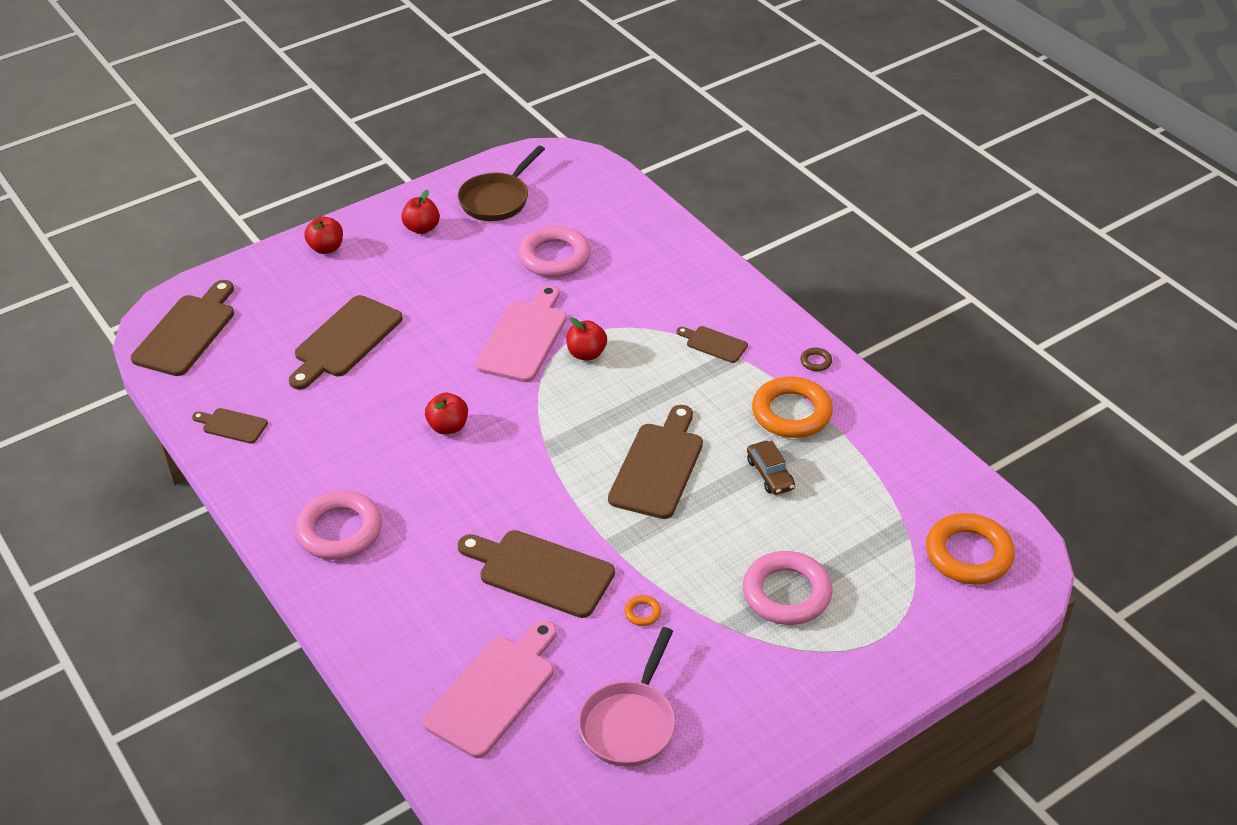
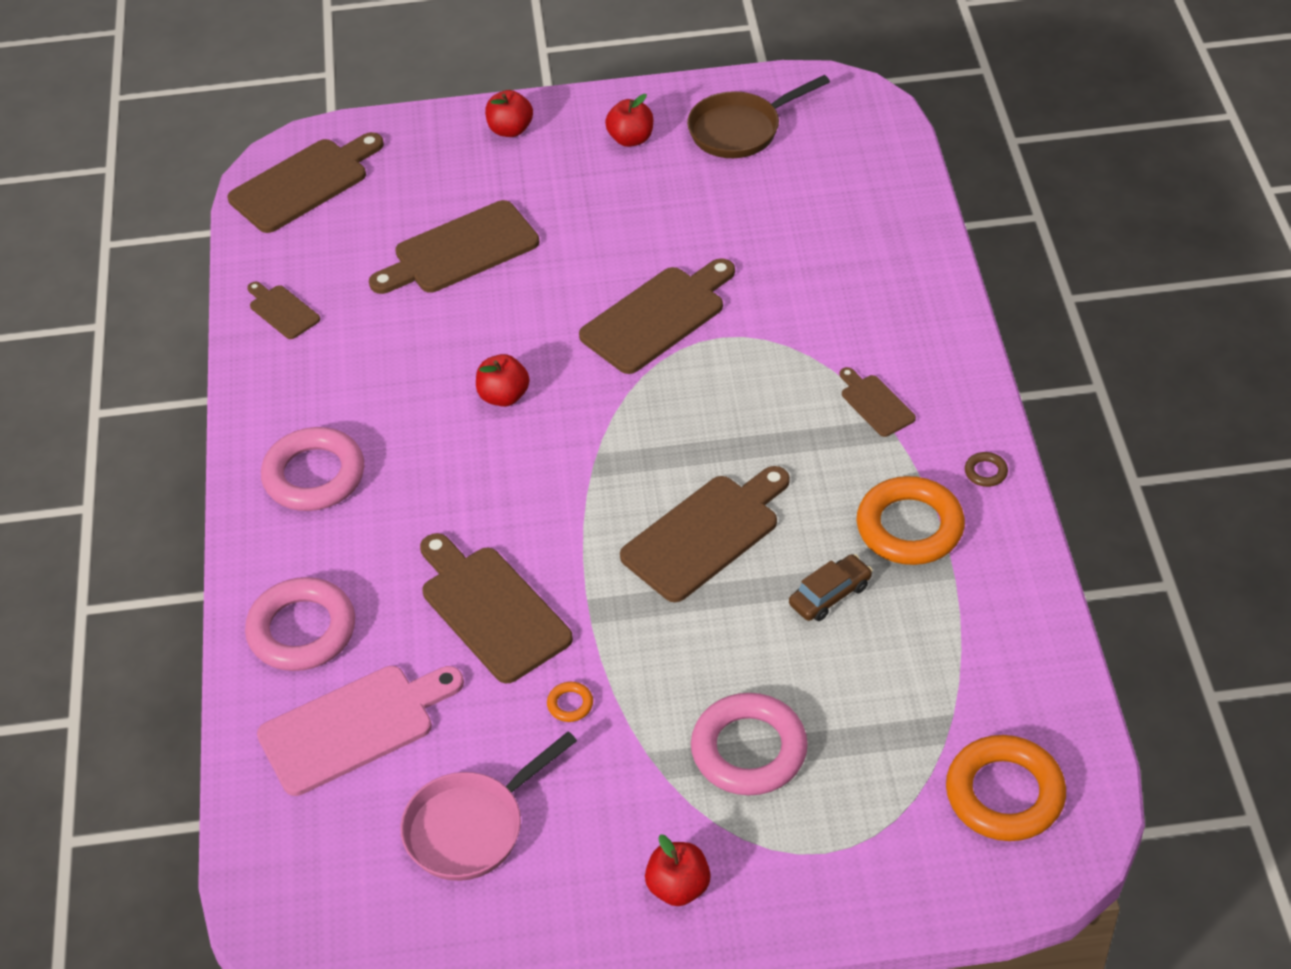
camera: 30 degrees right, 5 degrees up
pink cutting board [475,285,567,382] -> brown cutting board [579,258,735,374]
pink ring [518,226,591,277] -> pink ring moved to [245,577,355,671]
red apple [566,318,607,360] -> red apple moved to [645,835,711,906]
brown car [747,441,795,495] -> brown car turned 135 degrees counterclockwise [789,554,872,621]

